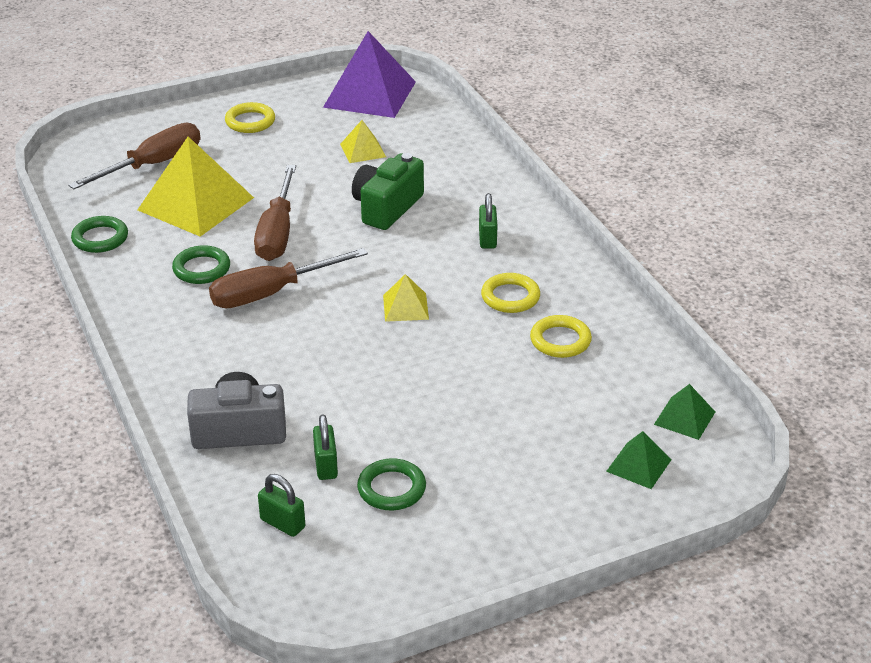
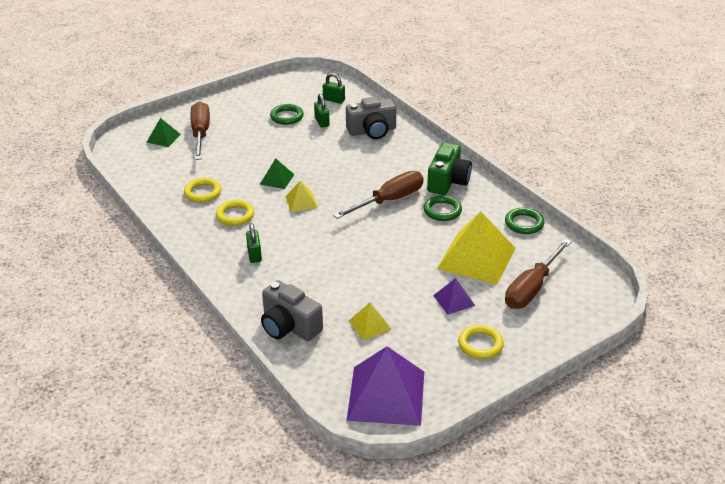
camera: 170 degrees right, 0 degrees up
brown screwdriver [254,165,296,261] -> brown screwdriver moved to [191,101,210,160]
green camera [352,153,424,230] -> green camera moved to [427,142,472,195]
green pyramid [654,384,715,440] -> green pyramid moved to [260,158,294,189]
none -> grey camera [261,280,323,341]
none -> purple pyramid [433,278,475,314]

